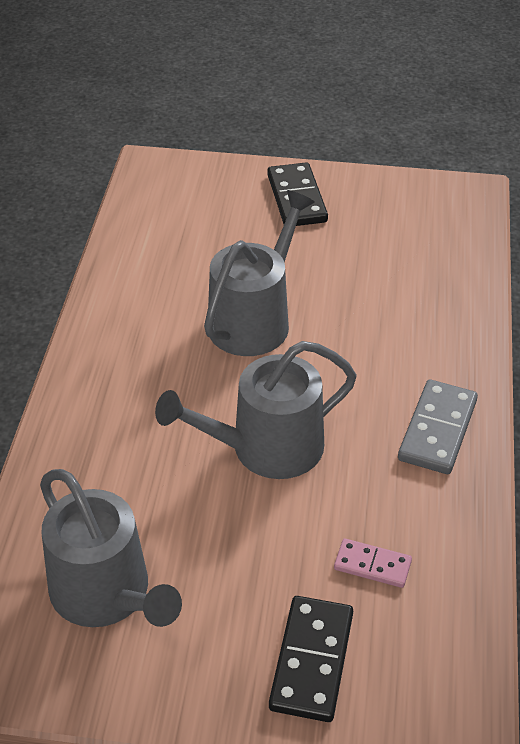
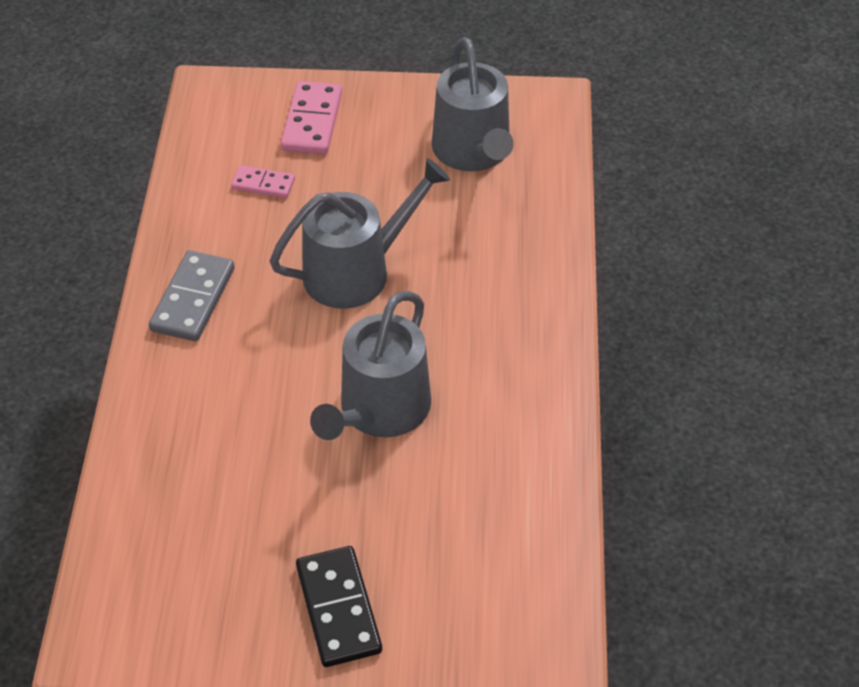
camera: 175 degrees right, 5 degrees up
grey watering can [40,469,182,627] -> grey watering can turned 150 degrees counterclockwise [432,37,514,171]
black domino [269,596,353,722] -> pink domino [281,81,342,154]

